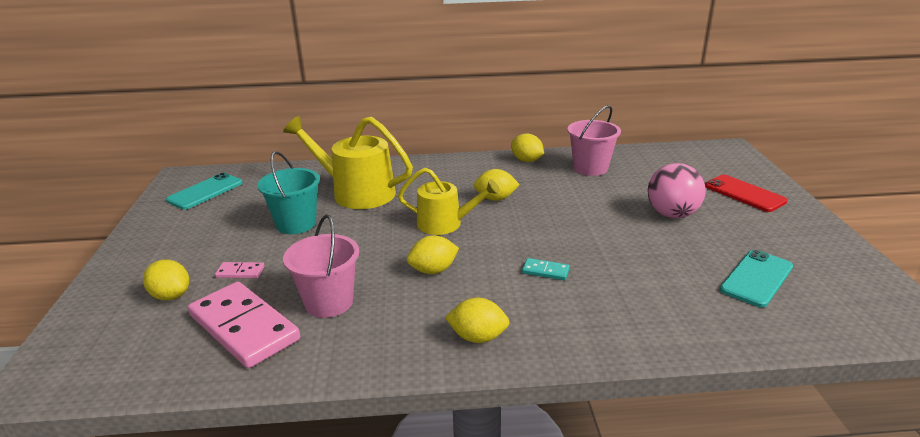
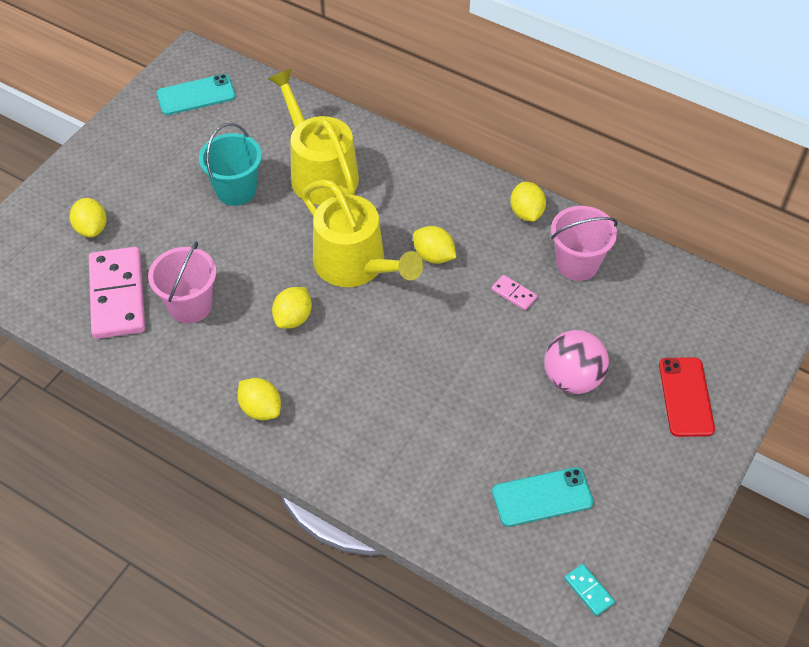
camera: 35 degrees right, 25 degrees up
pink domino [215,262,265,278] -> pink domino moved to [491,275,537,311]
yellow watering can [398,168,500,235] -> yellow watering can [302,180,423,287], size x1.52
yellow lemon [407,235,459,274] -> yellow lemon turned 75 degrees counterclockwise [272,287,312,329]
turquoise domino [522,258,570,280] -> turquoise domino moved to [564,564,615,616]

